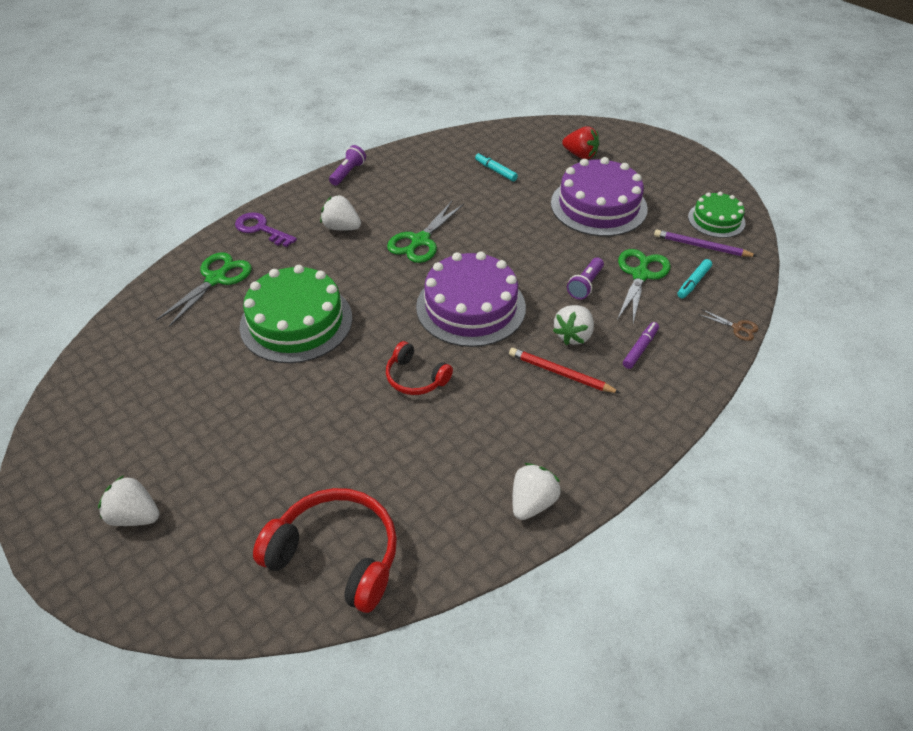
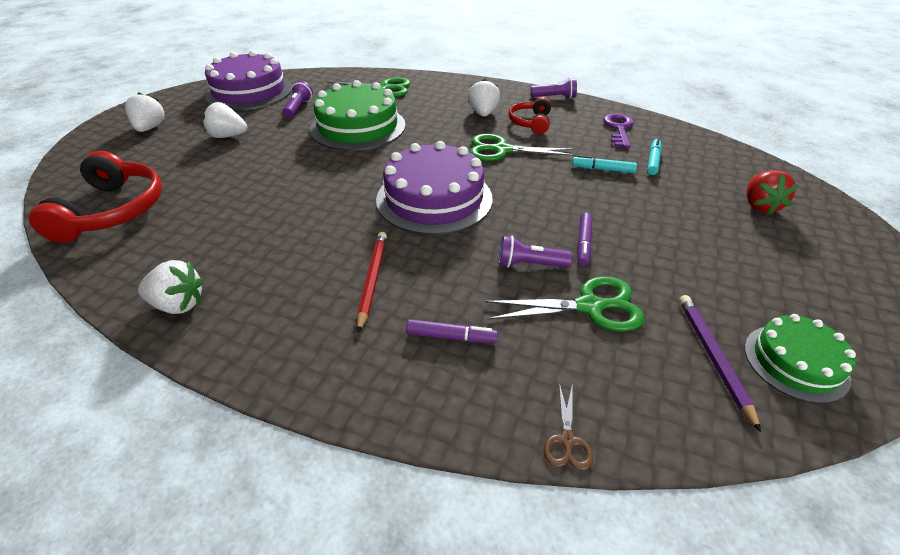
camera: 65 degrees right, 5 degrees down
purple key [235,212,297,247] -> purple key moved to [603,113,634,148]
red headphones [386,341,453,395] -> red headphones moved to [509,97,551,134]
purple cake [551,157,648,236] -> purple cake moved to [205,50,292,110]
white strawberry [553,305,594,345] -> white strawberry moved to [203,102,247,138]
turquoise marker [677,259,712,299] -> turquoise marker moved to [572,155,637,173]
none -> purple flashlight [283,81,313,118]
none -> purple marker [577,213,592,266]

